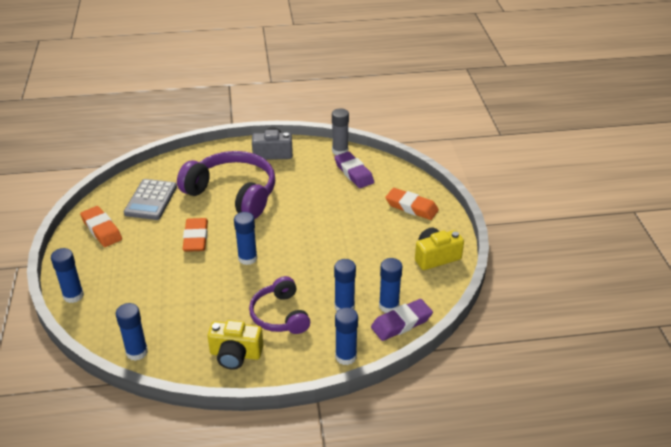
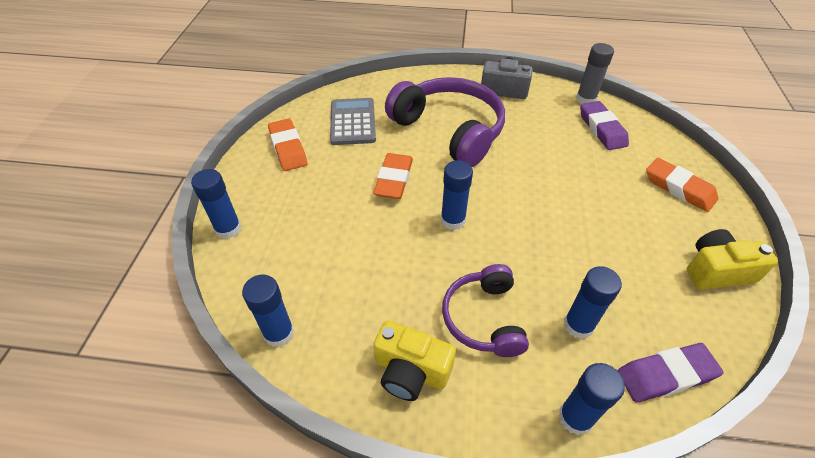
camera: 15 degrees right, 10 degrees up
grey calculator [124,179,177,220] -> grey calculator turned 150 degrees clockwise [330,98,376,145]
blue glue stick [379,258,402,313] -> none

